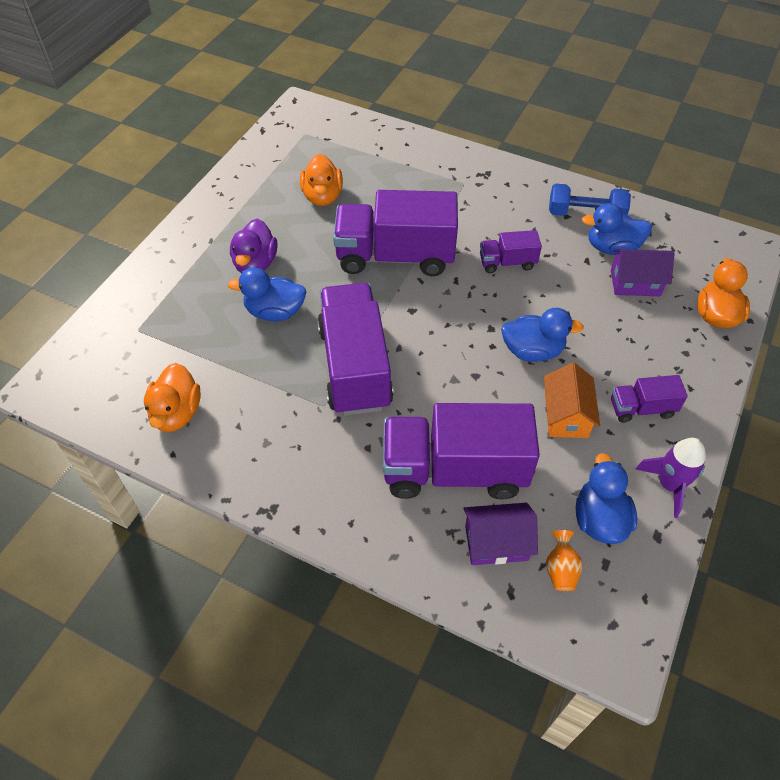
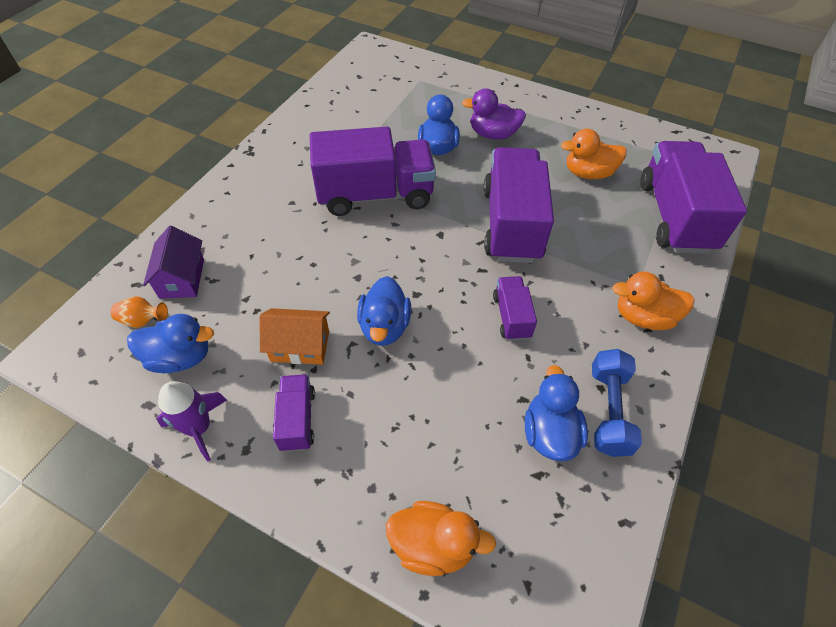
camera: 90 degrees right, 0 degrees up
orange duck [144,363,201,432] -> orange duck moved to [612,272,695,330]
purple truck [383,403,540,499] -> purple truck moved to [640,141,747,254]
purple house [611,249,675,296] -> none

